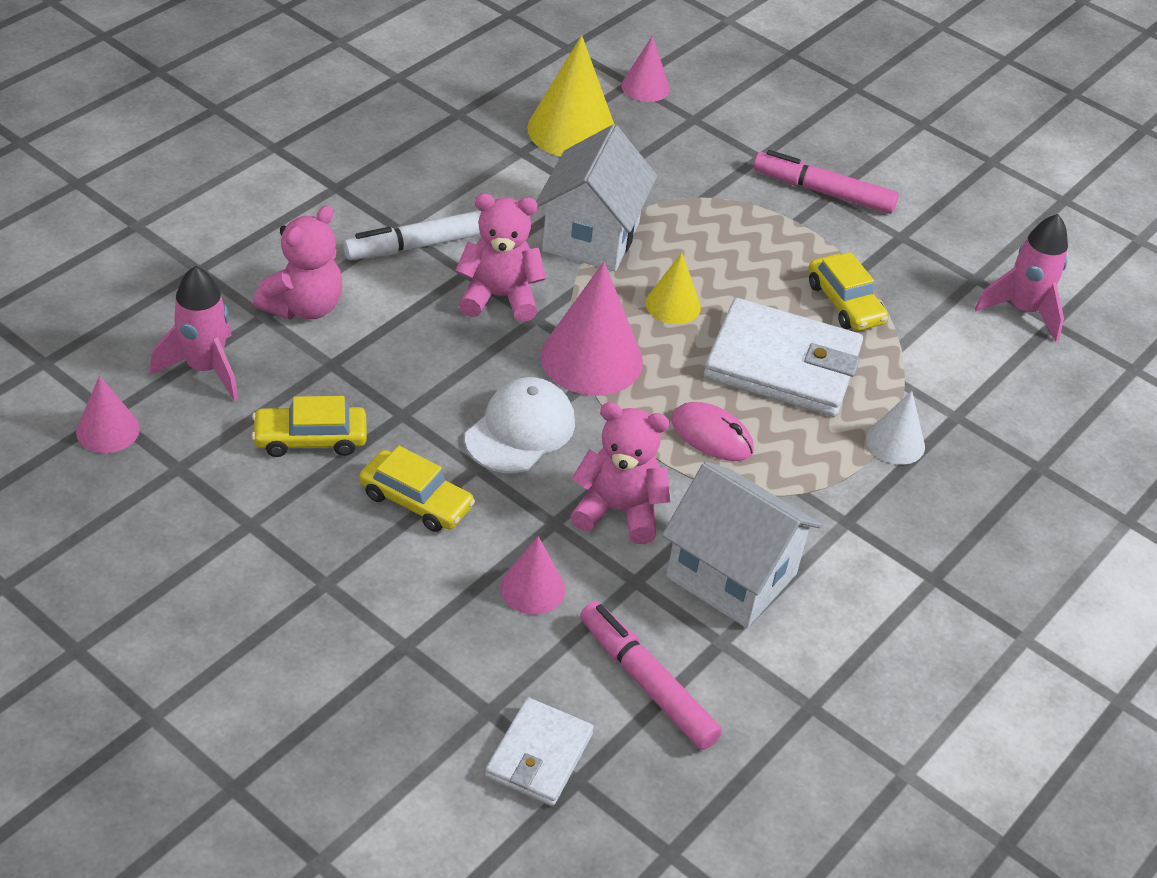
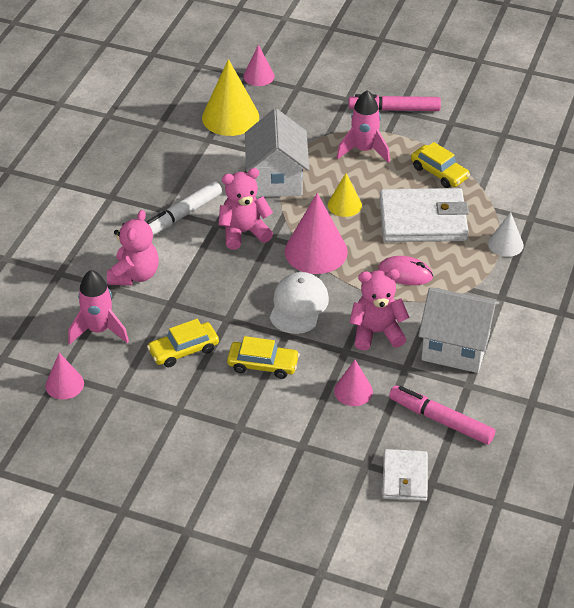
camera: 15 degrees left, 0 degrees up
pink rocket [975,214,1068,342] -> pink rocket moved to [337,90,390,163]

